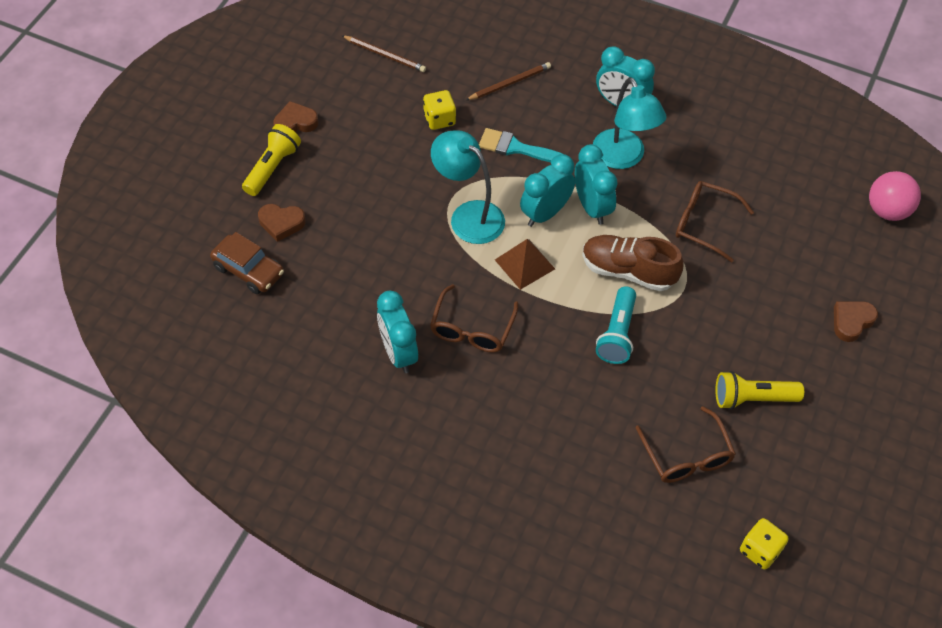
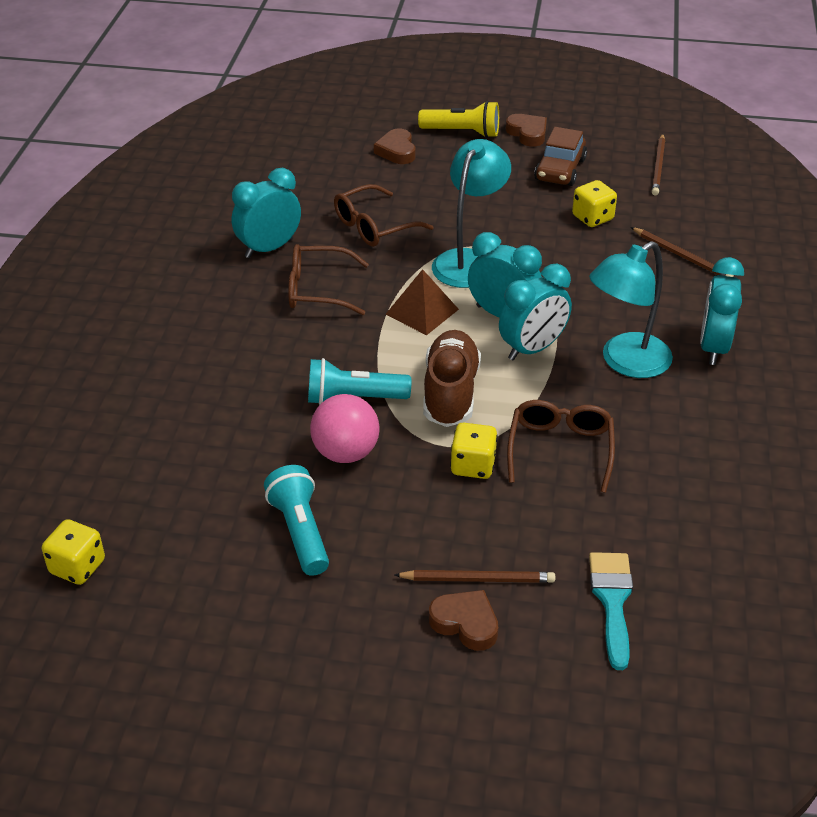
camera: 75 degrees right, 15 degrees down
brown car [210,232,284,294] -> brown car moved to [534,127,587,186]
turquoise brush [479,128,562,162] -> turquoise brush moved to [589,552,633,670]
brown glasses [635,406,736,483] -> brown glasses moved to [334,184,434,247]
yellow flashlight [715,371,804,410] -> turquoise flashlight [264,465,329,576]
pink ball [869,171,921,221] -> pink ball moved to [310,394,379,463]
none -> brown pencil [395,570,555,583]
none -> yellow dice [450,423,498,479]

